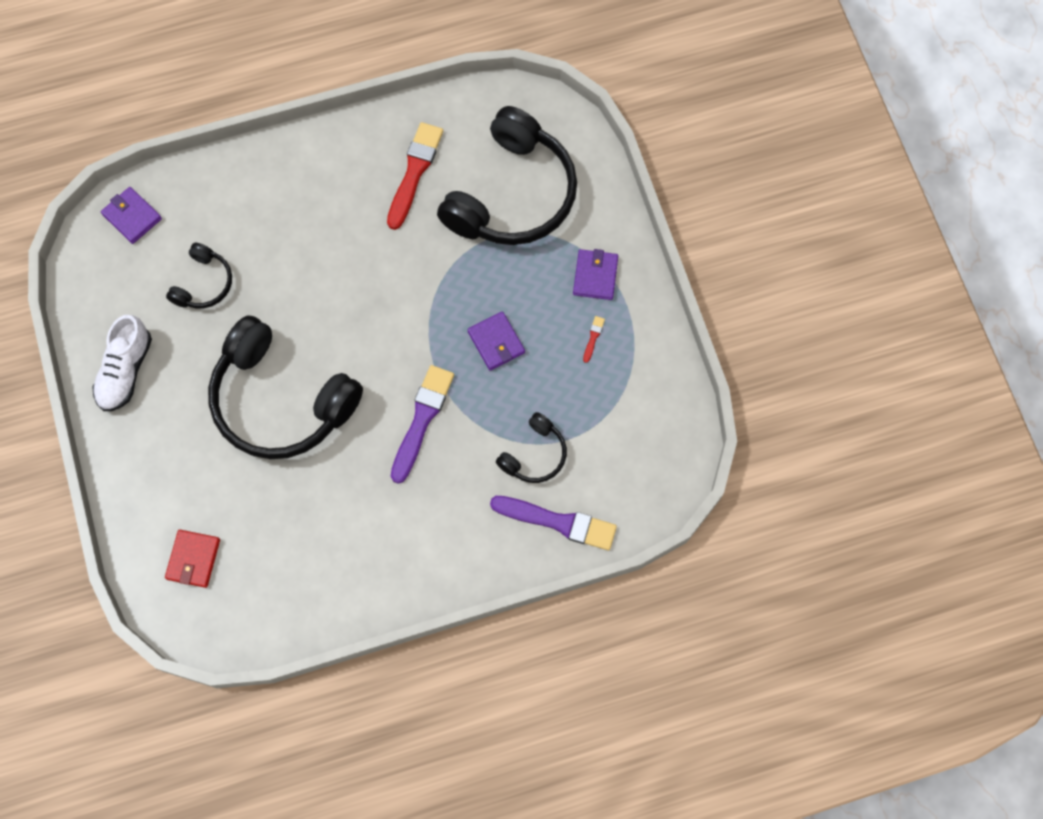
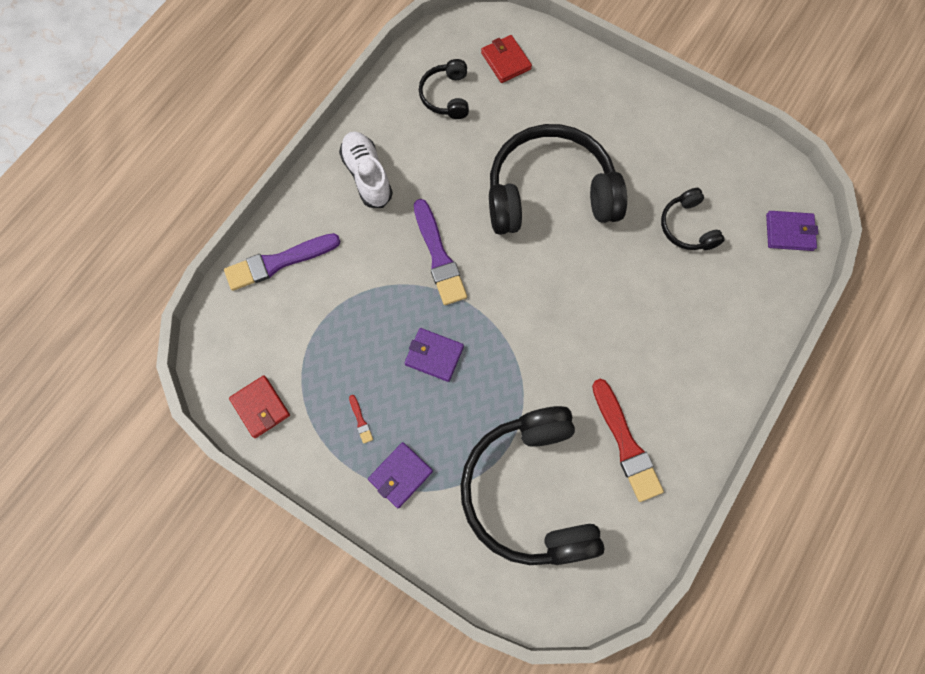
camera: 140 degrees right, 0 degrees up
white shoe [92,315,152,411] -> white shoe moved to [339,131,393,208]
black headphones [496,412,567,483] -> black headphones moved to [419,59,469,119]
purple wallet [573,249,618,300] -> purple wallet turned 75 degrees clockwise [368,442,433,509]
none -> red wallet [229,375,290,438]

